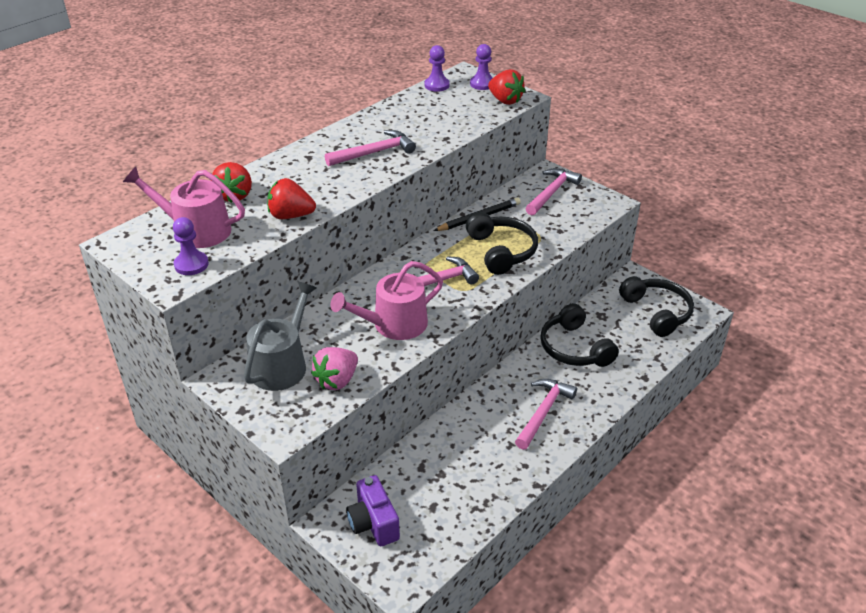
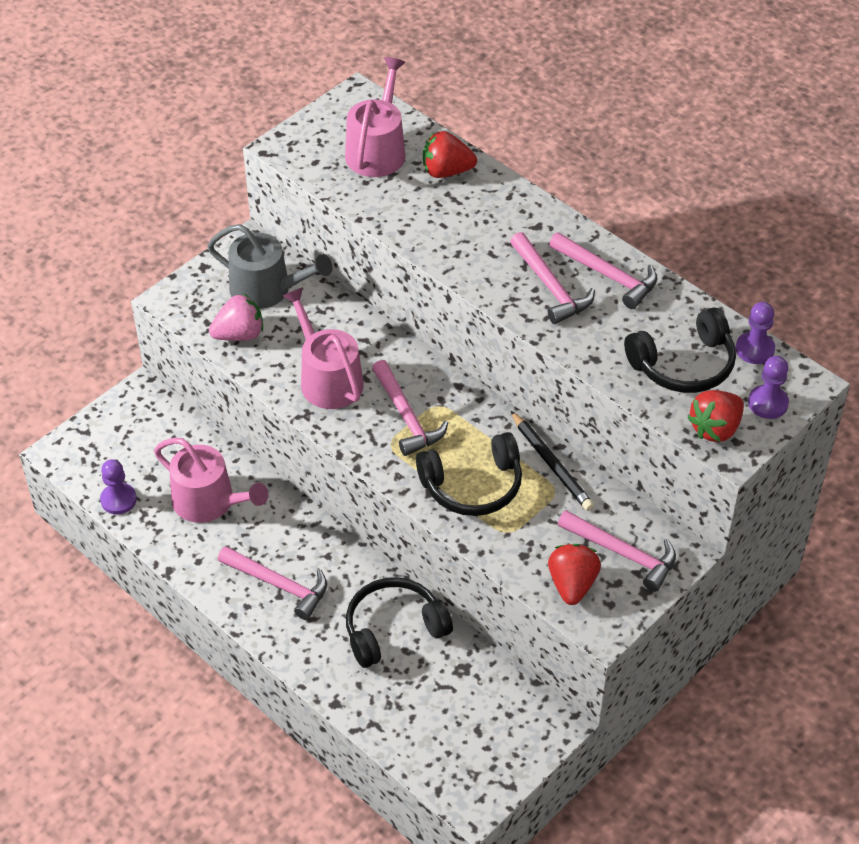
camera: 90 degrees right, 10 degrees up
purple pawn [173,217,209,275] -> purple pawn moved to [100,459,137,515]
red strawberry [267,178,316,219] -> red strawberry moved to [548,544,601,605]
pink strawberry [311,347,358,390] -> pink strawberry turned 120 degrees clockwise [209,294,263,341]
purple camera [346,475,400,546] -> none
black headphones [619,276,694,337] -> black headphones moved to [624,307,736,393]
none -> pink watering can [154,438,268,523]
none -> pink hammer [549,232,657,309]

